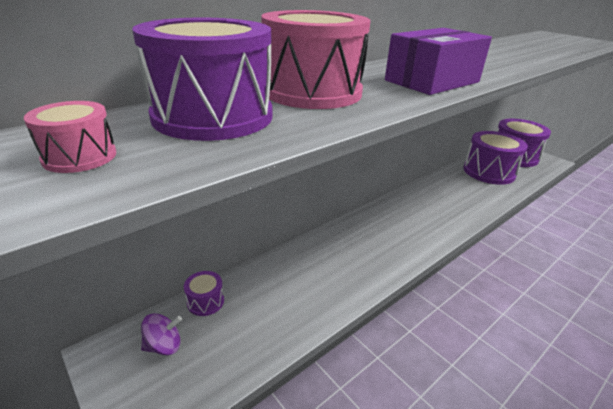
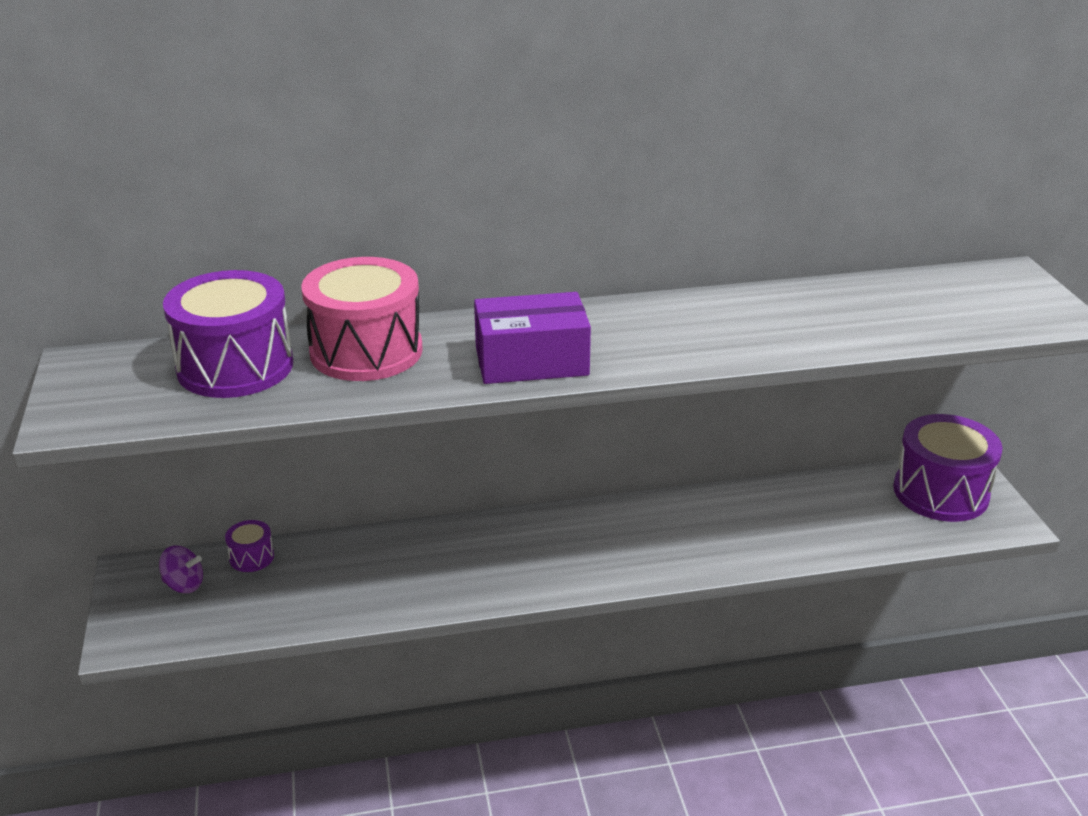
camera: 30 degrees right, 0 degrees up
pink drum [24,101,116,173] -> none
purple drum [464,131,528,185] -> none

